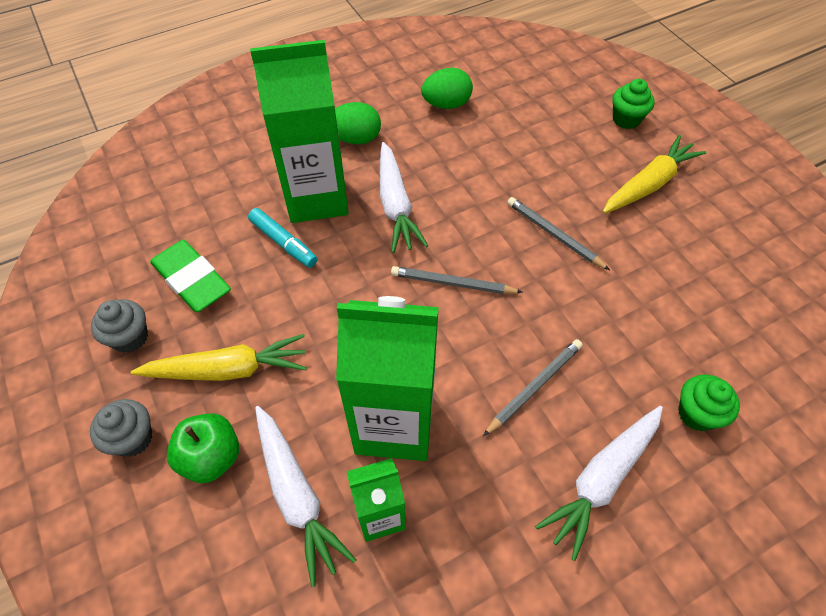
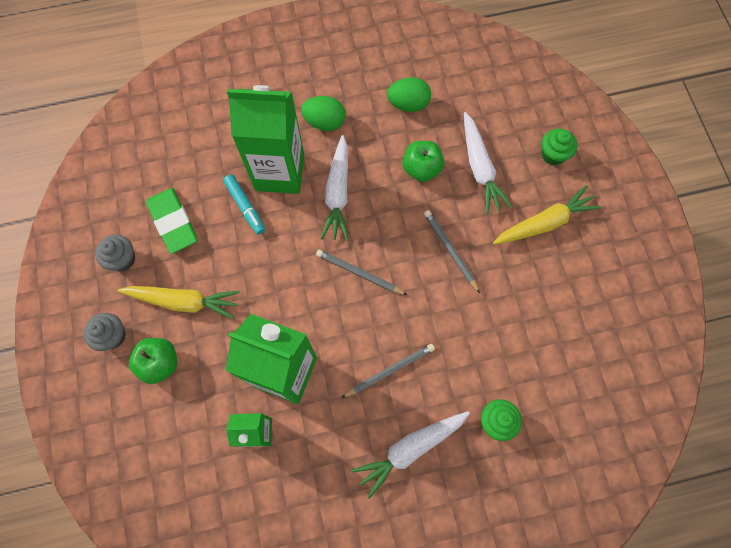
camera: 15 degrees right, 15 degrees up
white carrot [255,406,356,587] -> white carrot moved to [464,112,512,214]
none -> green apple [403,141,445,182]

